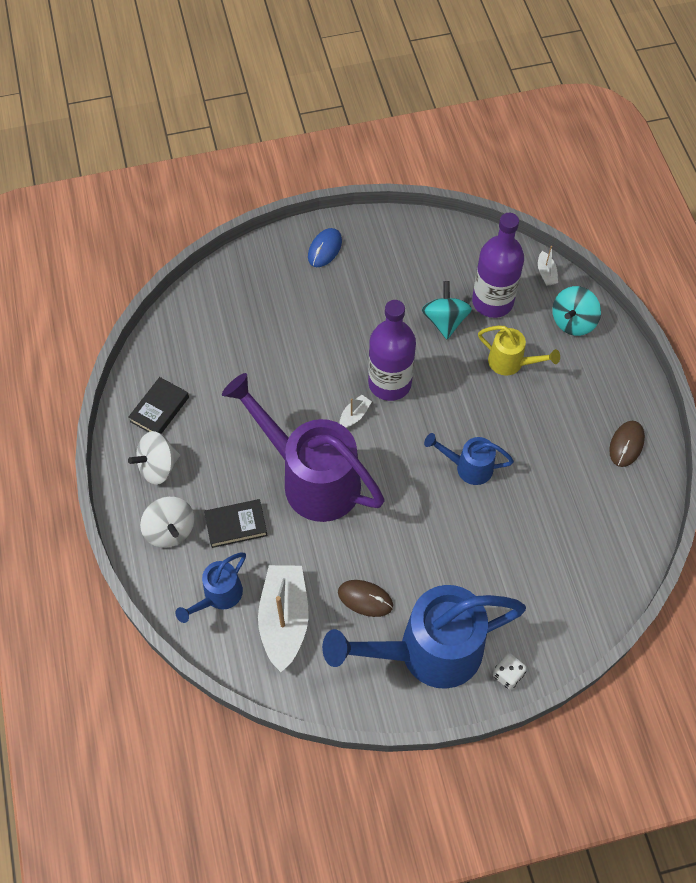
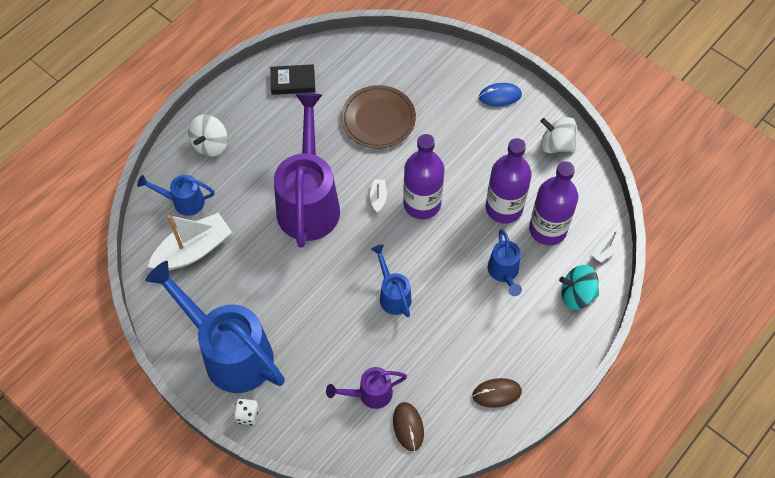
camera: 55 degrees right, 0 degrees up
white spinning top [128,431,180,485] -> white spinning top moved to [540,117,576,153]
black book [204,499,268,548] -> none
brown mouse [338,580,393,617] -> brown mouse moved to [393,402,424,451]
white boat [339,395,372,428] -> white boat turned 90 degrees counterclockwise [370,179,387,212]
turquoise spinning top [422,281,472,339] -> purple bottle [486,138,532,223]
yellow watering can [478,326,560,376] -> blue watering can [488,229,522,296]
none -> purple watering can [326,367,407,409]
none -> brown plate [341,85,416,149]

